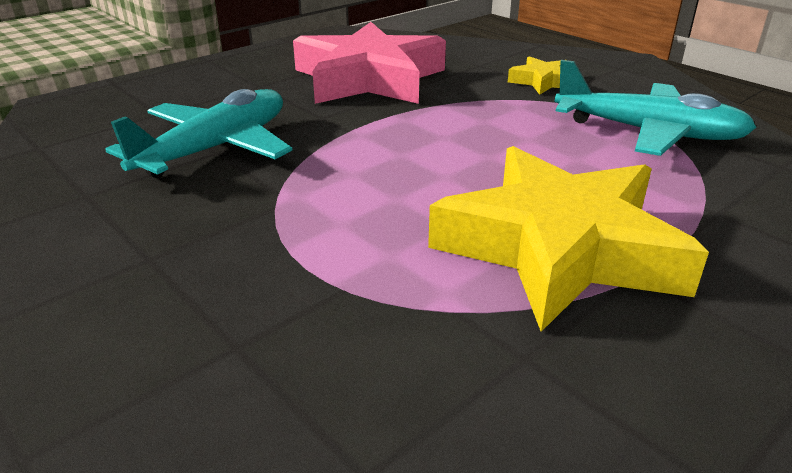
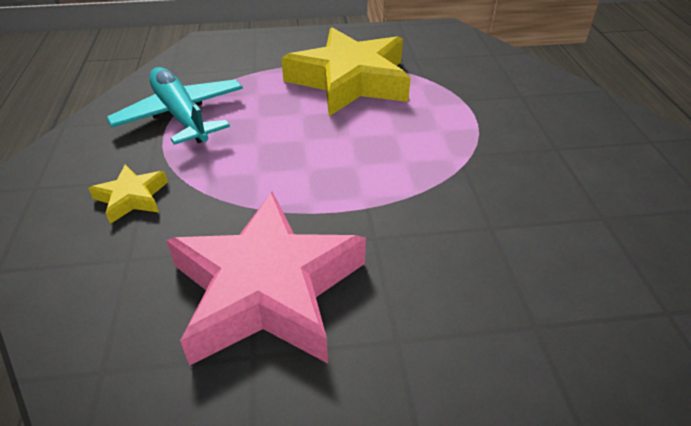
camera: 145 degrees left, 10 degrees up
turquoise plane [105,89,292,178] -> none

